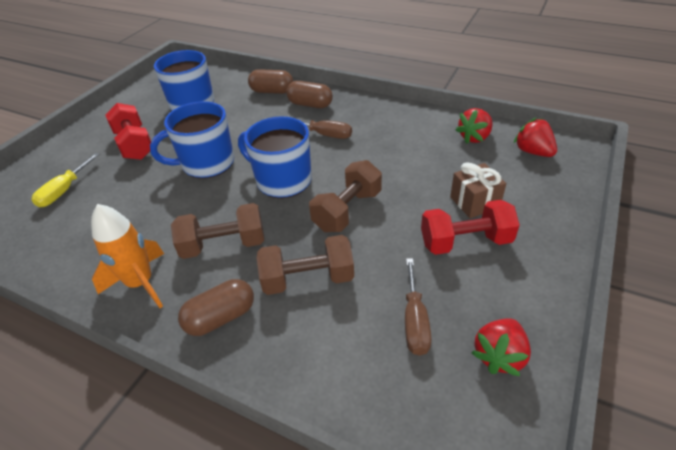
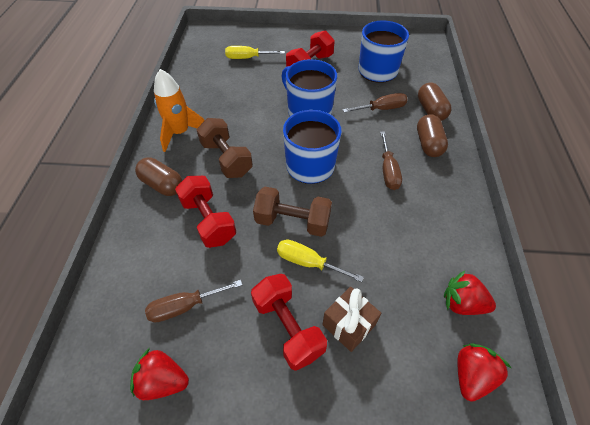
camera: 65 degrees right, 10 degrees up
brown dumbbell [257,235,354,295] -> red dumbbell [175,176,236,248]
none -> yellow screwdriver [277,239,364,282]
none -> brown screwdriver [343,93,408,113]

